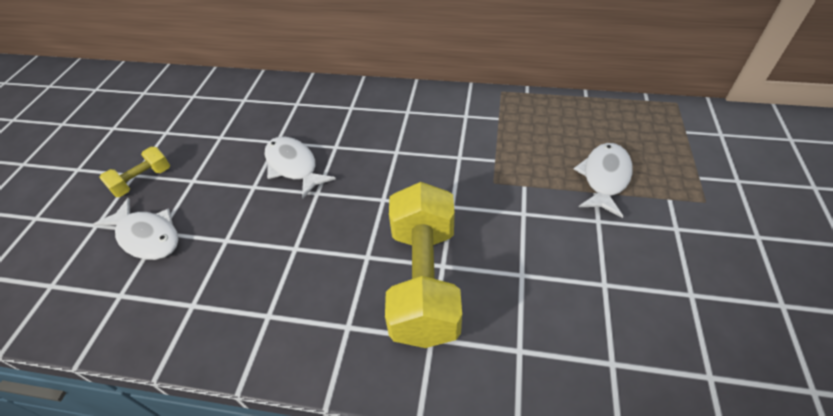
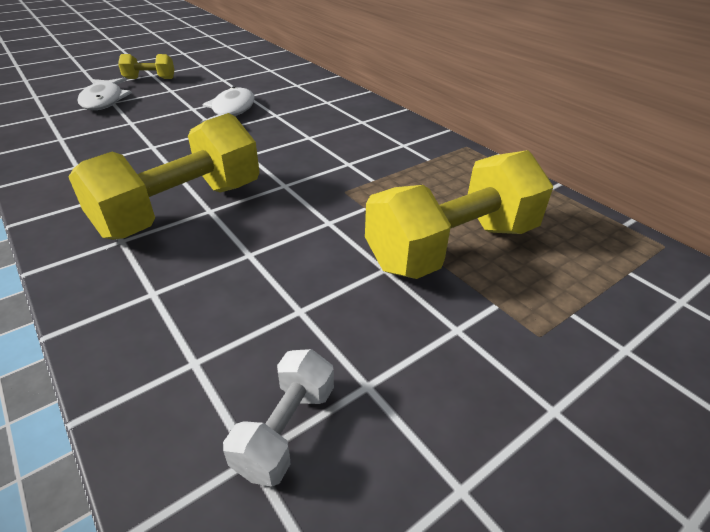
camera: 40 degrees right, 10 degrees down
white fish [574,143,633,218] -> yellow dumbbell [365,150,553,279]
none -> white dumbbell [223,349,334,487]

